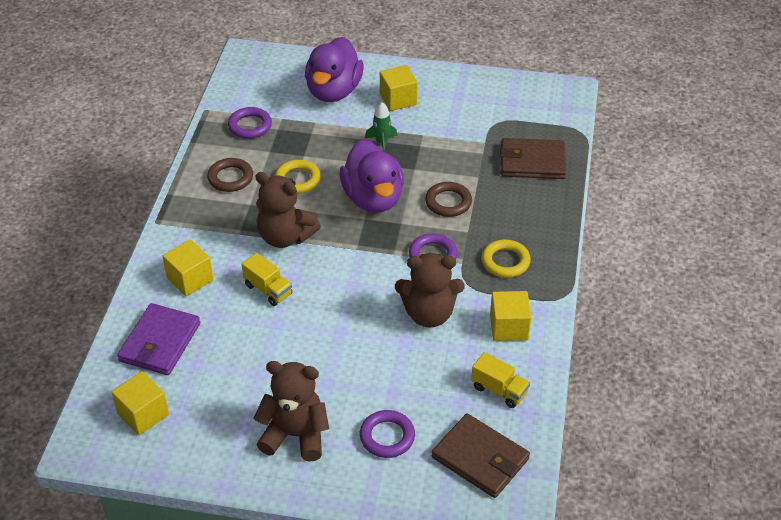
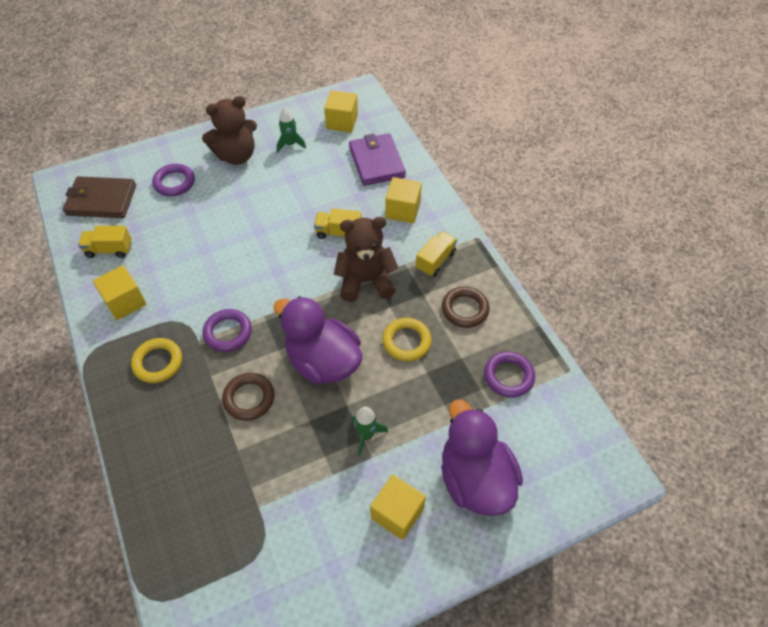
camera: 145 degrees right, 10 degrees up
brown teddy bear [395,253,464,328] -> none
brown wallet [500,138,566,179] -> none
none -> green rocket [277,107,306,153]
none -> yellow truck [416,231,457,277]

